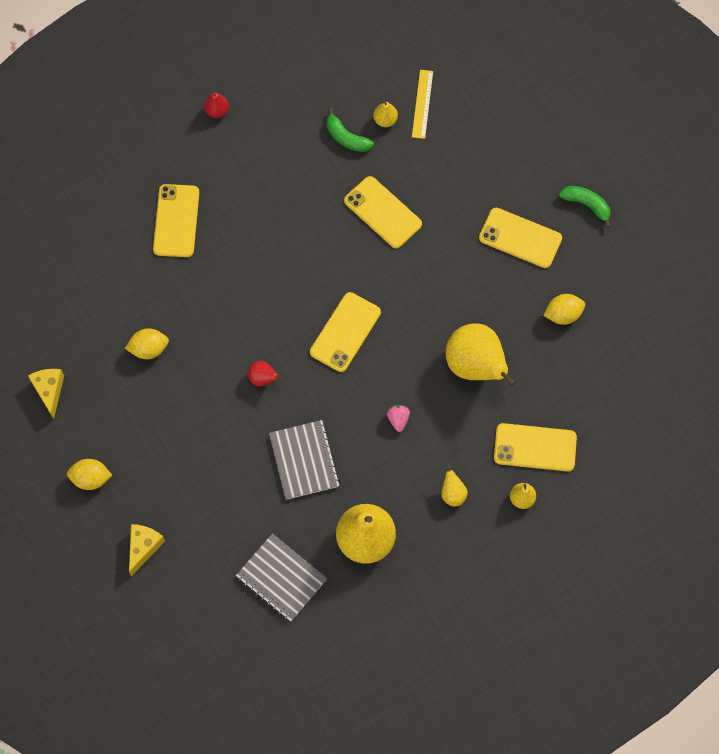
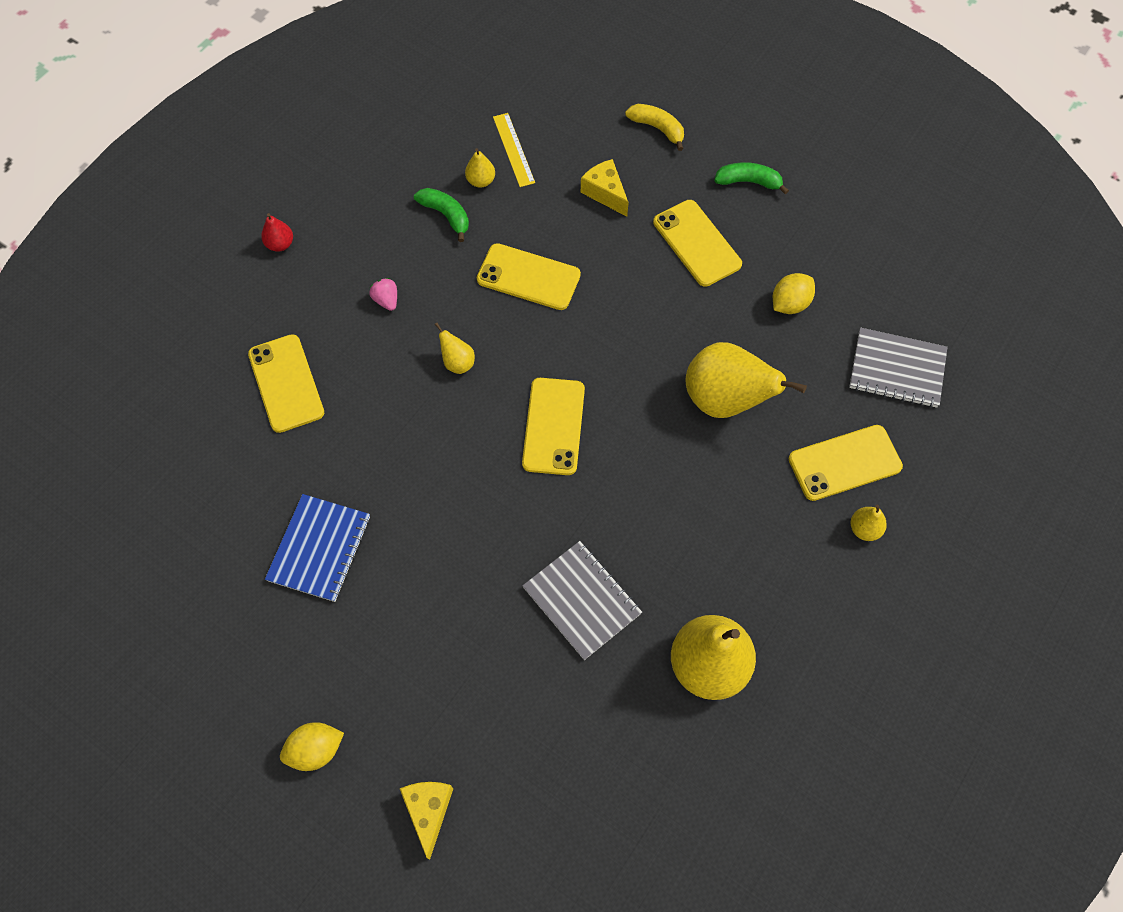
camera: 25 degrees left, 5 degrees down
yellow cheese [28,369,64,419] -> yellow cheese moved to [581,159,629,217]
yellow lemon [125,328,169,359] -> blue notebook [265,494,370,602]
grey notebook [236,534,327,621] -> grey notebook moved to [849,327,947,408]
red pear [248,361,283,386] -> none
green banana [327,108,374,152] -> green banana turned 150 degrees counterclockwise [414,188,469,242]
pink strawberry [387,405,410,432] -> pink strawberry moved to [369,278,397,311]
yellow pear [441,463,468,507] -> yellow pear moved to [435,323,475,374]
yellow phone [479,208,562,268] -> yellow phone turned 60 degrees clockwise [653,200,742,287]
none -> yellow banana [625,104,684,151]

